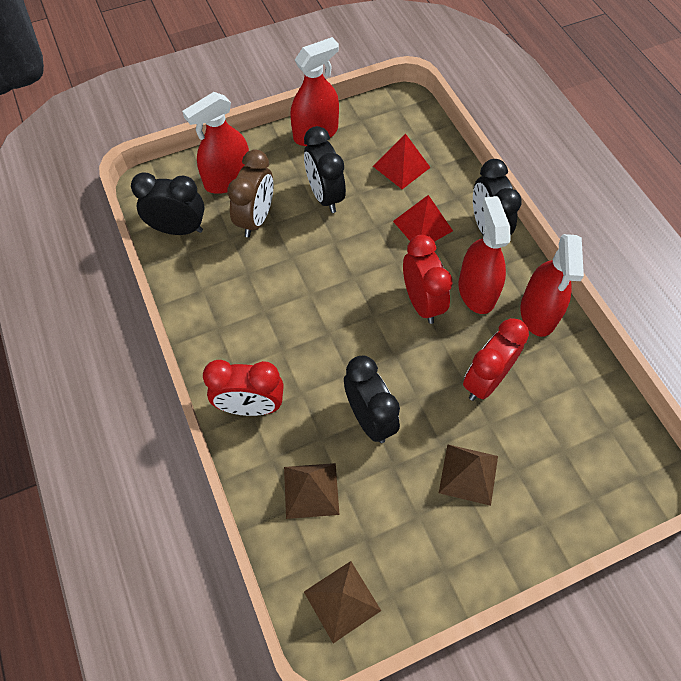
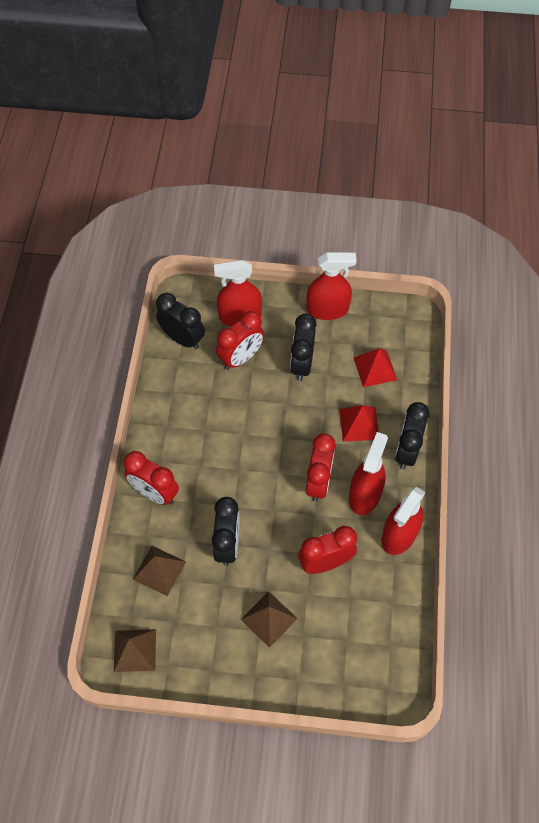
camera: 30 degrees right, 0 degrees up
brown clock [227,149,273,237] -> red clock [216,311,264,370]

